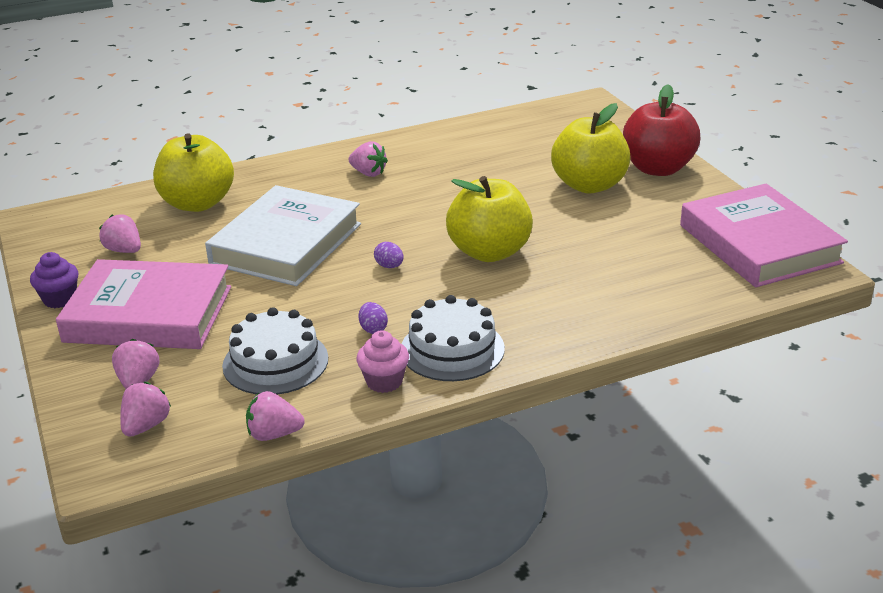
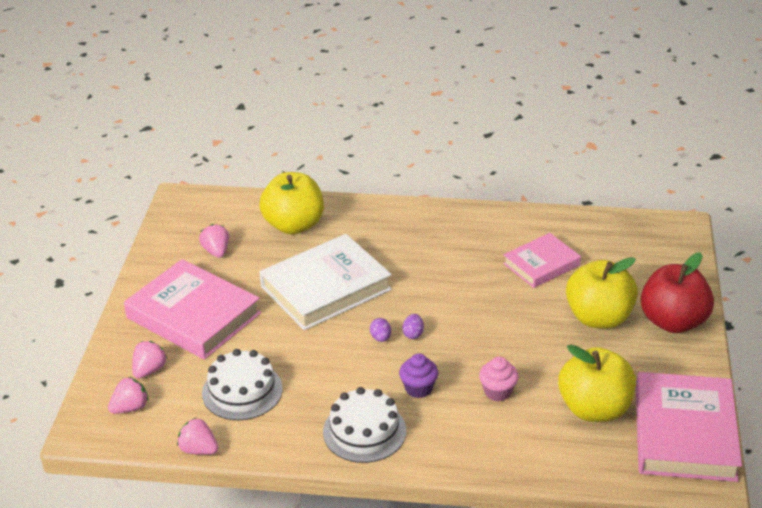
camera: 30 degrees right, 5 degrees up
purple cupcake [30,252,78,308] -> purple cupcake moved to [399,354,438,398]
pink strawberry [348,141,388,177] -> none
pink cupcake [356,330,409,393] -> pink cupcake moved to [479,357,519,401]
purple egg [359,302,388,334] -> purple egg moved to [403,314,424,339]
yellow apple [446,176,533,262] -> yellow apple moved to [558,345,636,422]
none -> pink book [503,233,581,288]

